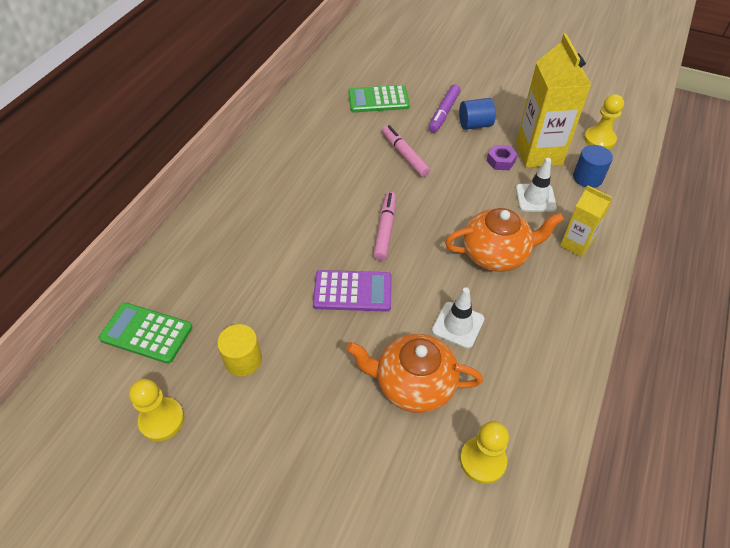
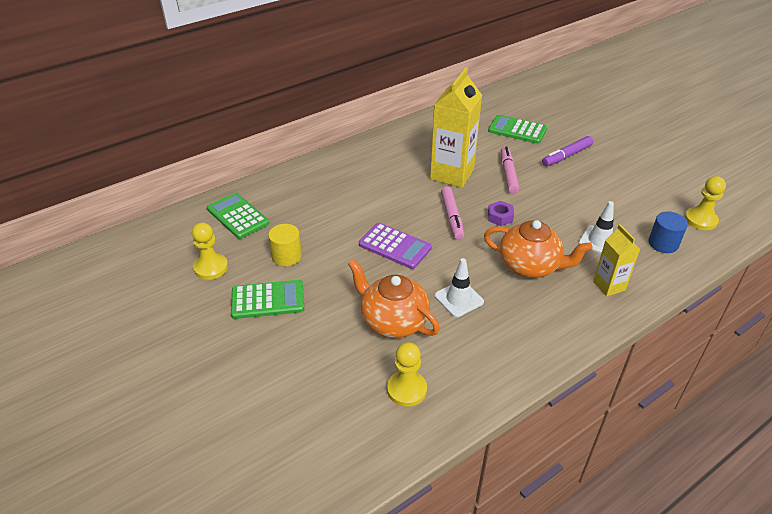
camera: 30 degrees right, 10 degrees down
pink marker [373,192,396,261] -> pink marker turned 135 degrees clockwise [441,186,464,240]
blue cylinder [459,98,496,130] -> none
purple nut [487,145,518,170] -> purple nut moved to [488,201,514,226]
yellow carton [516,33,591,168] -> yellow carton moved to [430,68,482,188]
none -> green calculator [231,280,304,319]

